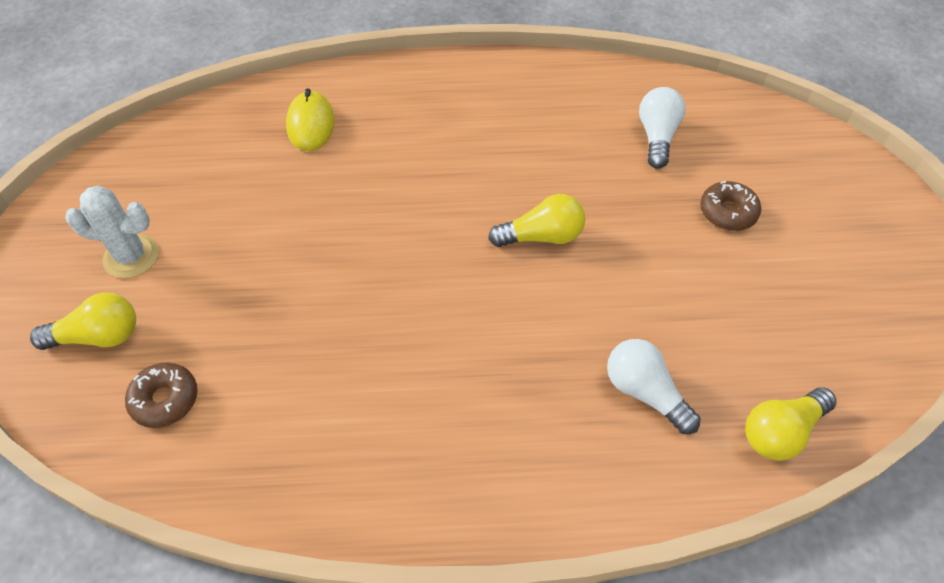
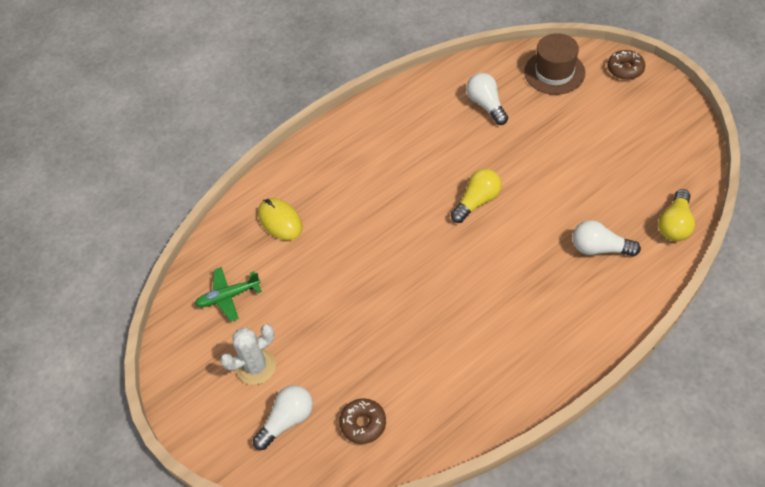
camera: 30 degrees left, 0 degrees up
yellow light bulb [30,293,136,350] -> white light bulb [252,385,313,450]
brown donut [700,181,761,231] -> brown donut moved to [607,50,645,80]
none -> green plane [195,267,262,322]
none -> brown hat [524,33,585,95]

